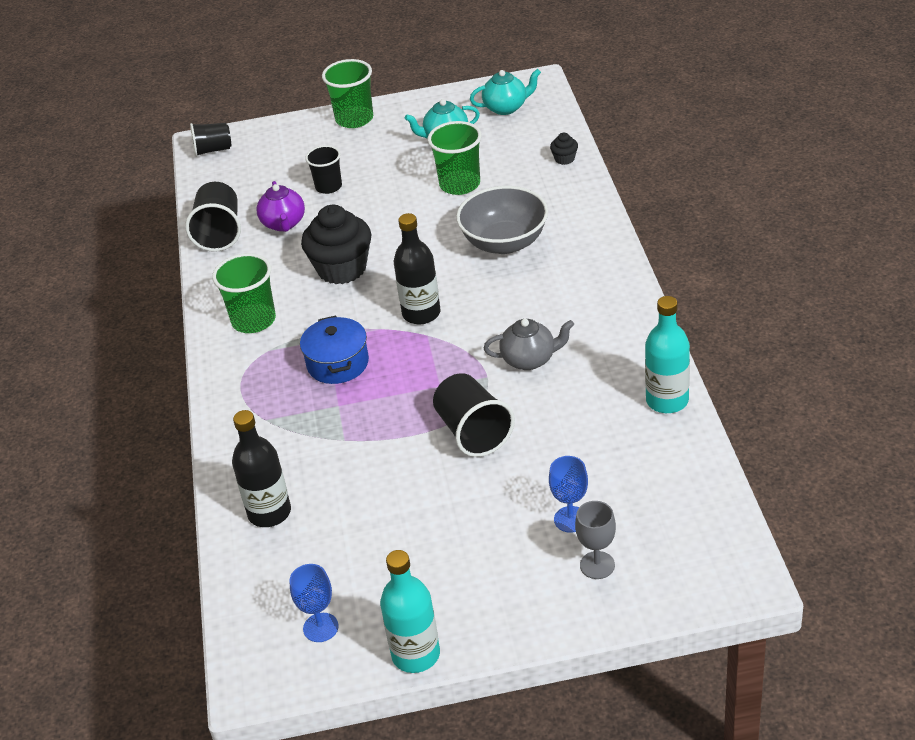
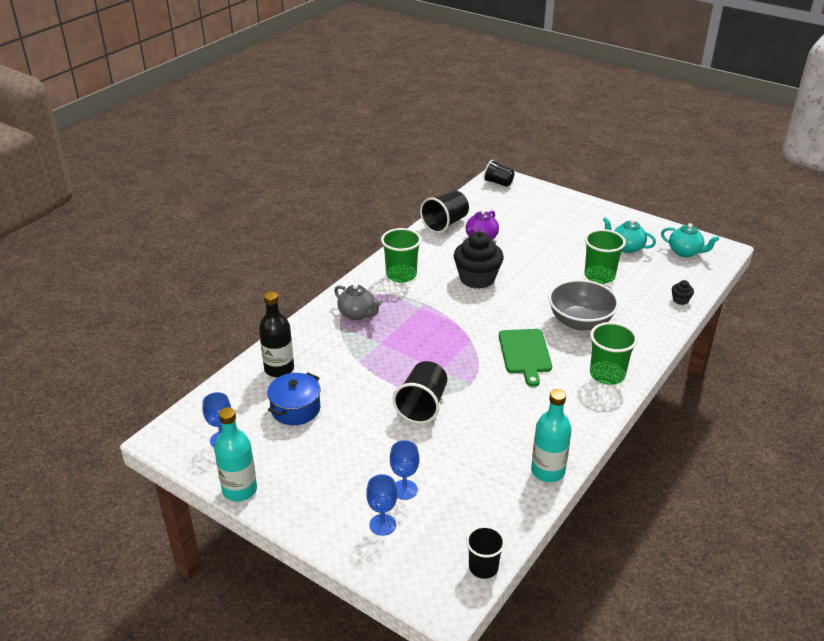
camera: 40 degrees right, 5 degrees down
blue pot [300,315,369,384] -> blue pot moved to [267,373,321,425]
black cup [305,145,342,194] -> black cup moved to [466,526,505,579]
green cup [322,59,373,128] -> green cup moved to [590,322,638,385]
black bottle [394,213,441,324] -> none
grey teapot [484,319,574,370] -> grey teapot moved to [334,284,381,320]
grey goblet [575,501,616,579] -> blue goblet [366,474,397,536]
none -> green cutting board [499,329,552,387]

